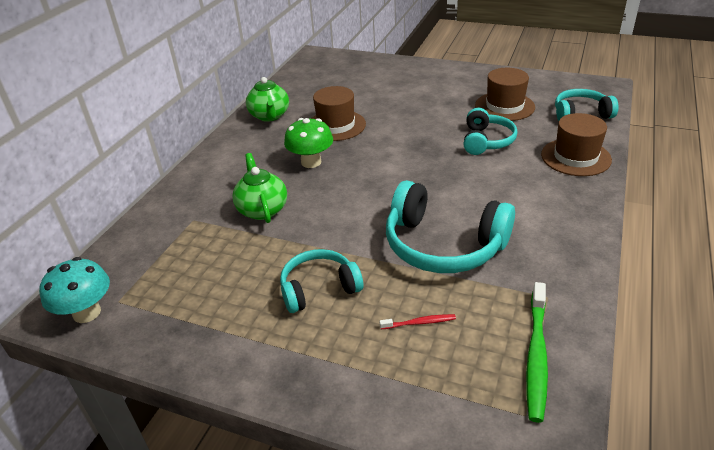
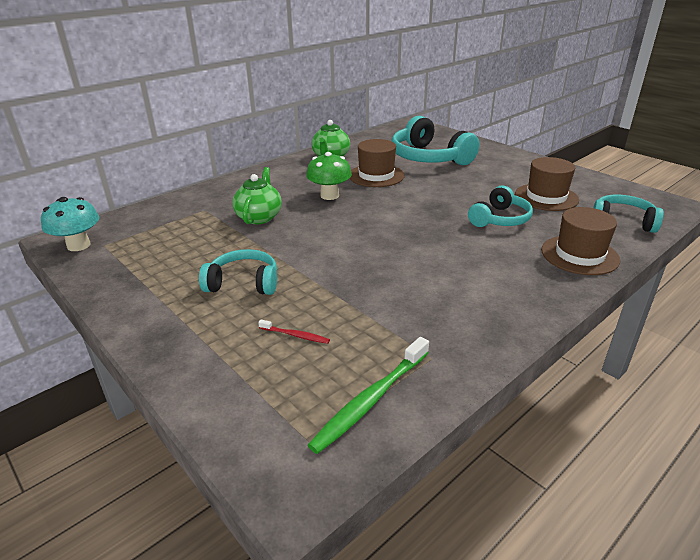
camera: 25 degrees right, 5 degrees down
turquoise headphones [386,180,515,273] -> turquoise headphones moved to [392,116,479,165]

